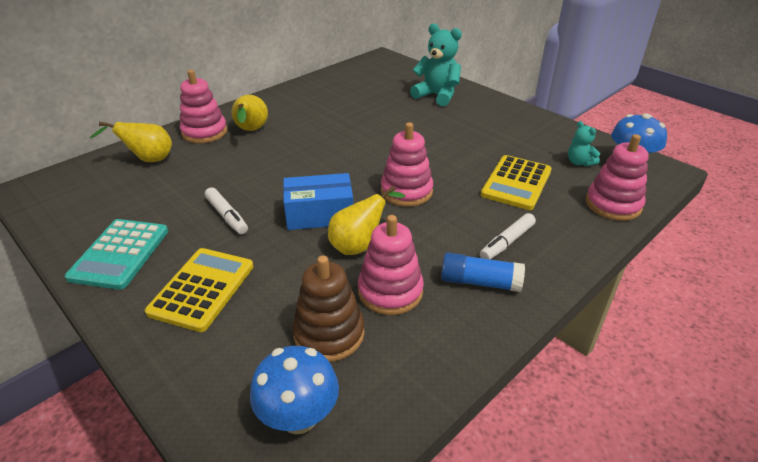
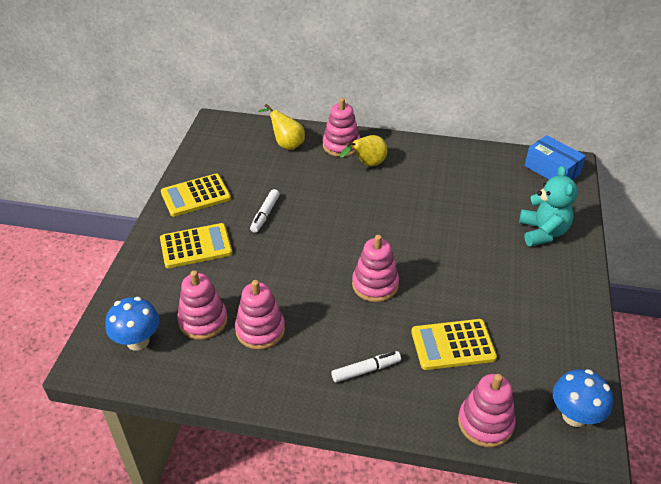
camera: 55 degrees right, 5 degrees up
turquoise calculator [65,219,168,290] -> yellow calculator [161,173,231,217]
blue box [283,173,353,230] -> blue box moved to [525,135,586,180]
brown stacking toy [292,255,364,362] -> pink stacking toy [177,270,228,340]
yellow pear [328,186,405,255] -> none
blue glue stick [441,252,525,292] -> none
white marker [480,213,536,260] -> white marker turned 150 degrees clockwise [331,351,401,383]
turquoise teddy bear [568,121,600,166] -> none

